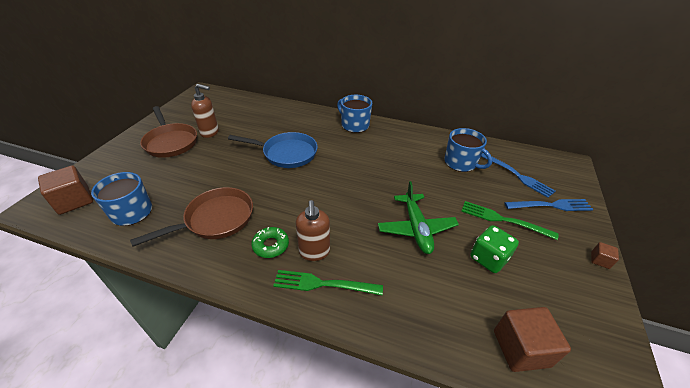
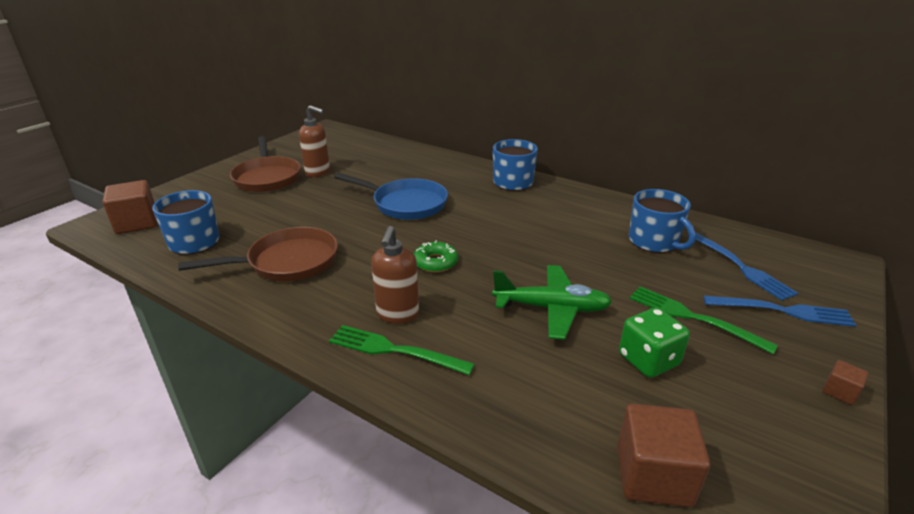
camera: 15 degrees right, 10 degrees down
green donut [251,227,289,258] -> green donut moved to [414,241,458,272]
green plane [378,181,459,254] -> green plane turned 90 degrees counterclockwise [492,265,612,340]

